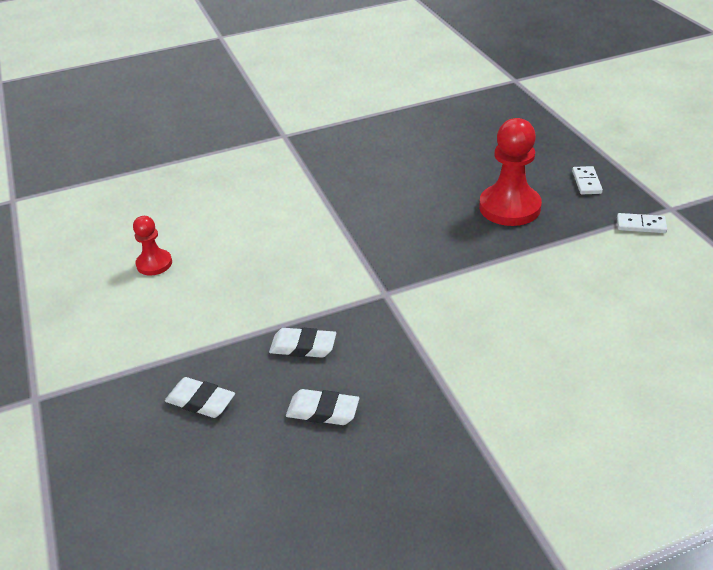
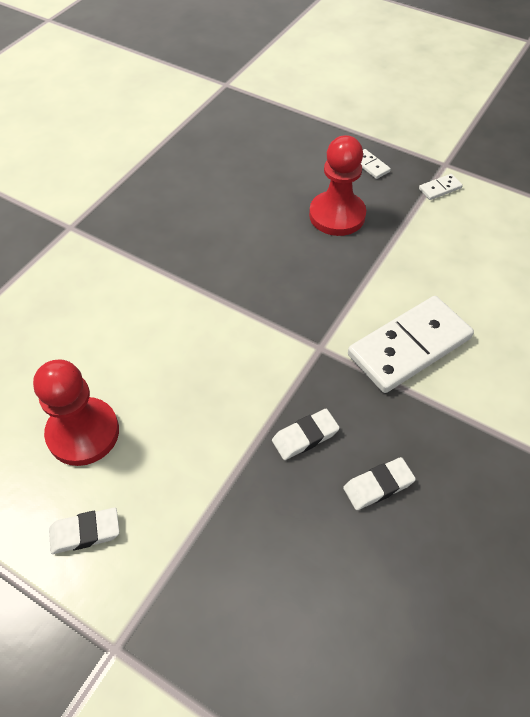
camera: 40 degrees left, 15 degrees up
red pawn [133,216,172,275] -> red pawn [33,359,119,466], size x1.80
white eraser [165,377,235,418] -> white eraser moved to [49,507,119,554]
none -> white domino [348,296,474,393]

